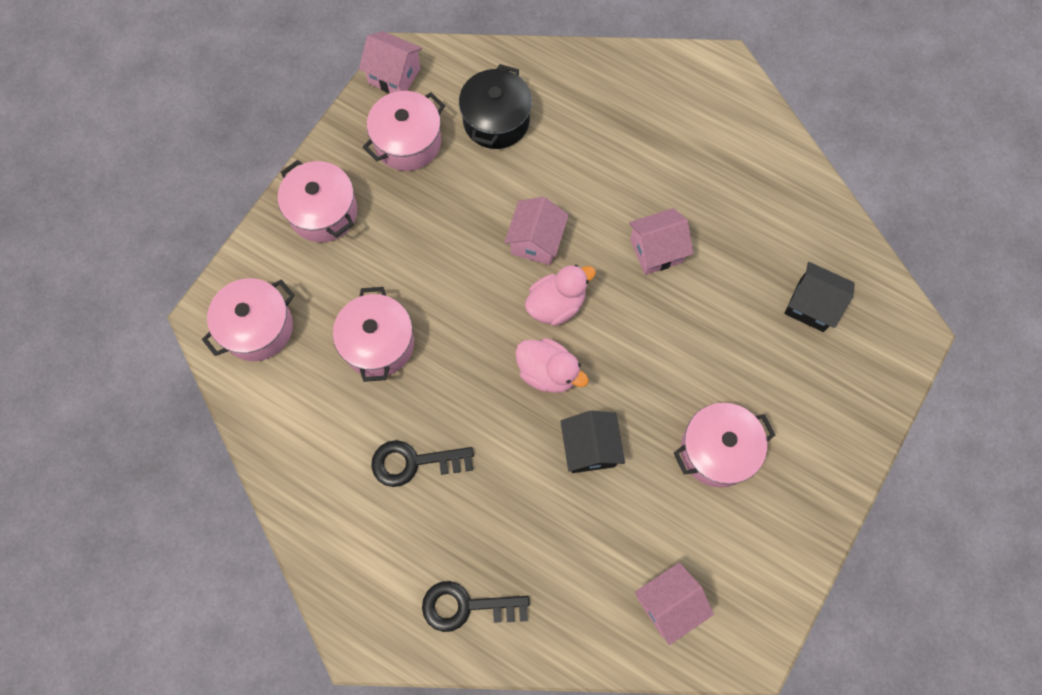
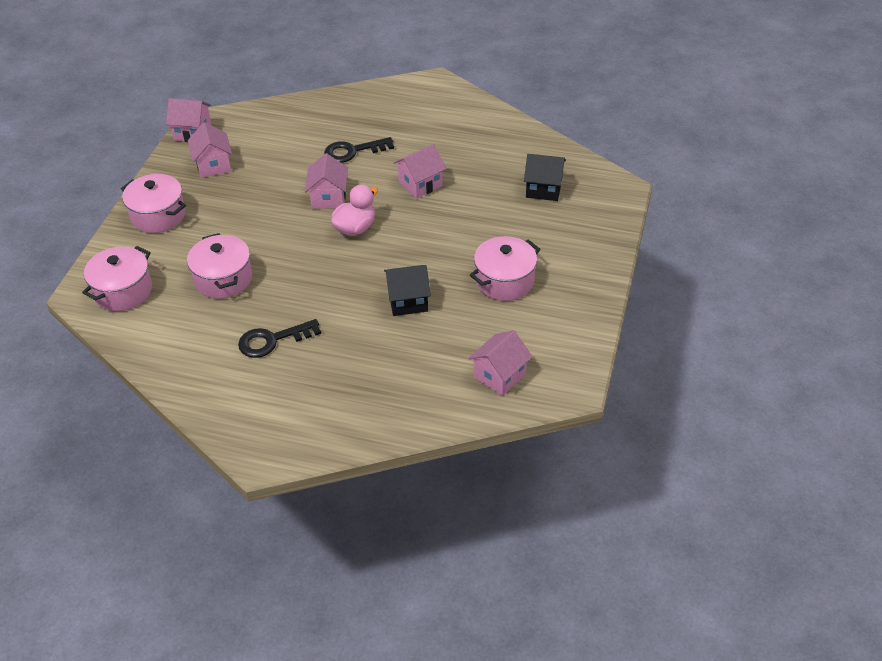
camera: 15 degrees left, 25 degrees down
pink pot [363,91,445,171] -> pink house [188,122,232,178]
black key [422,581,530,632] -> black key moved to [324,137,394,163]
black pot [459,64,532,149] -> none
pink duck [515,338,589,393] -> none
black house [560,411,625,473] -> black house turned 75 degrees counterclockwise [384,265,431,316]

